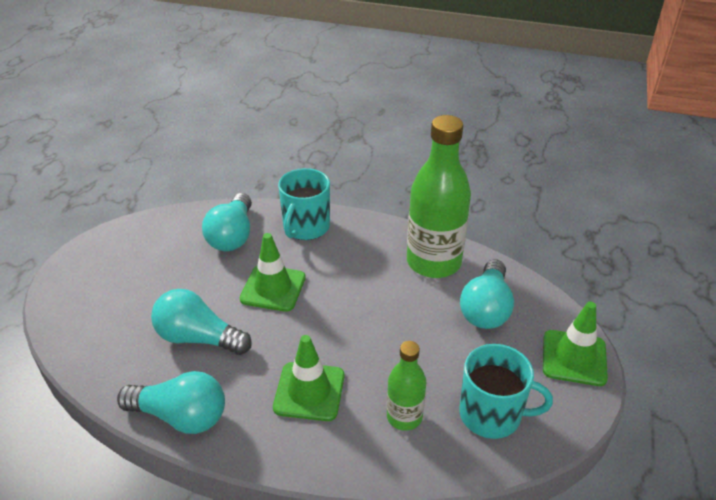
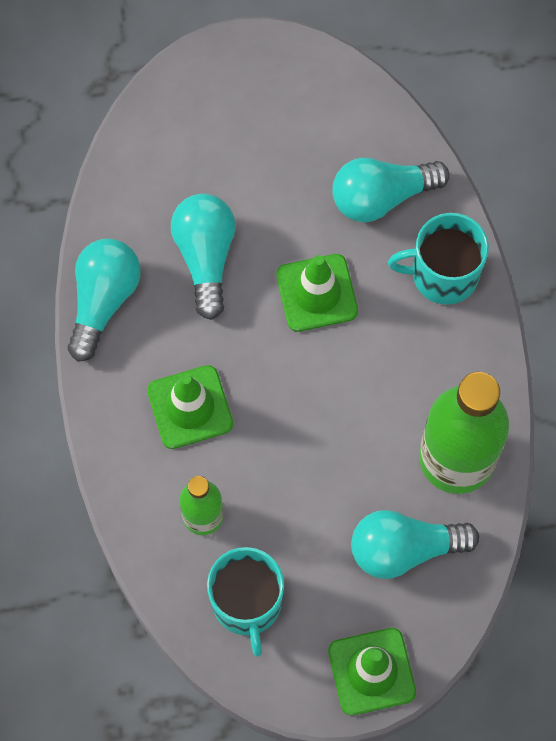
camera: 65 degrees right, 30 degrees up
turquoise light bulb [117,371,225,434] -> turquoise light bulb turned 150 degrees counterclockwise [68,239,141,362]

